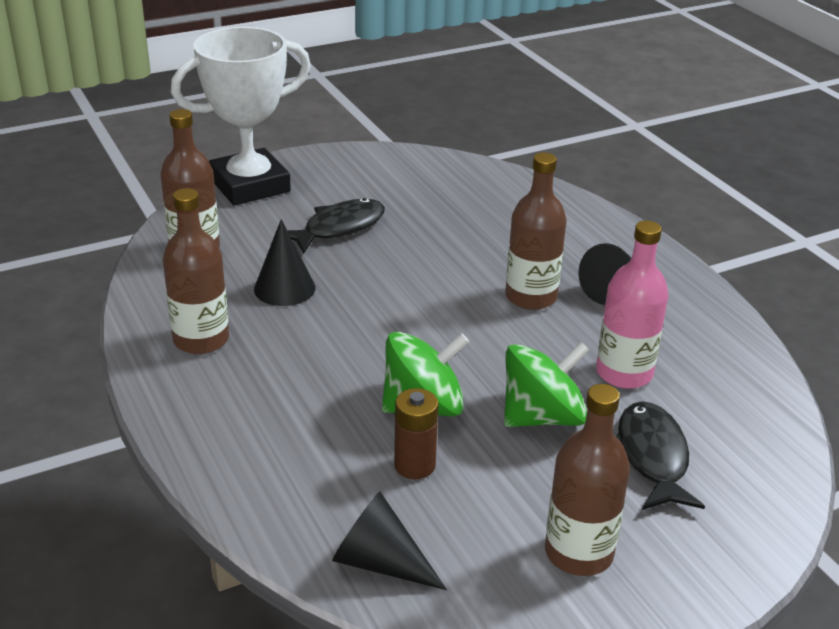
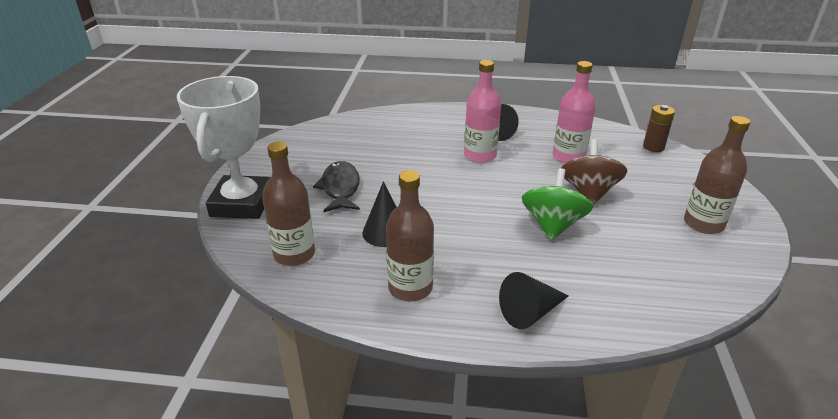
camera: 55 degrees left, 0 degrees up
black cone [332,492,447,590] -> black cone moved to [499,272,568,329]
brown battery [394,388,439,479] -> brown battery moved to [643,105,675,152]
green spinning top [504,342,590,427] -> brown spinning top [561,139,627,205]
brown bottle [505,152,566,310] -> pink bottle [464,60,501,163]
black fish [617,401,705,510] -> none

